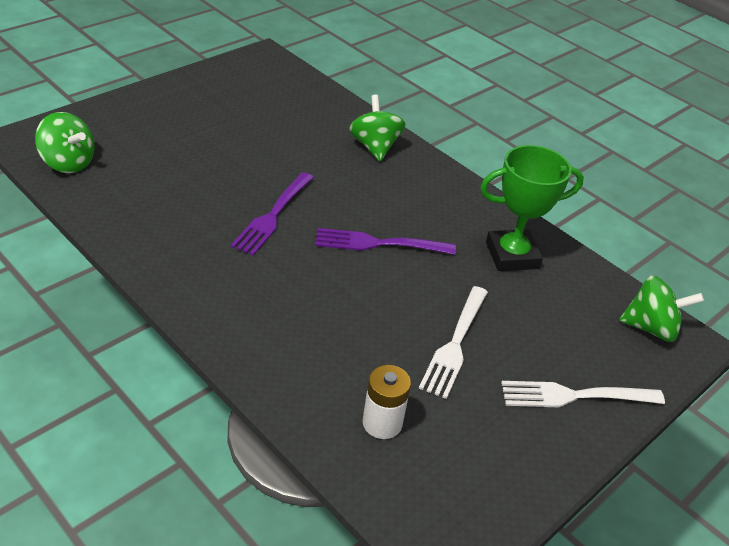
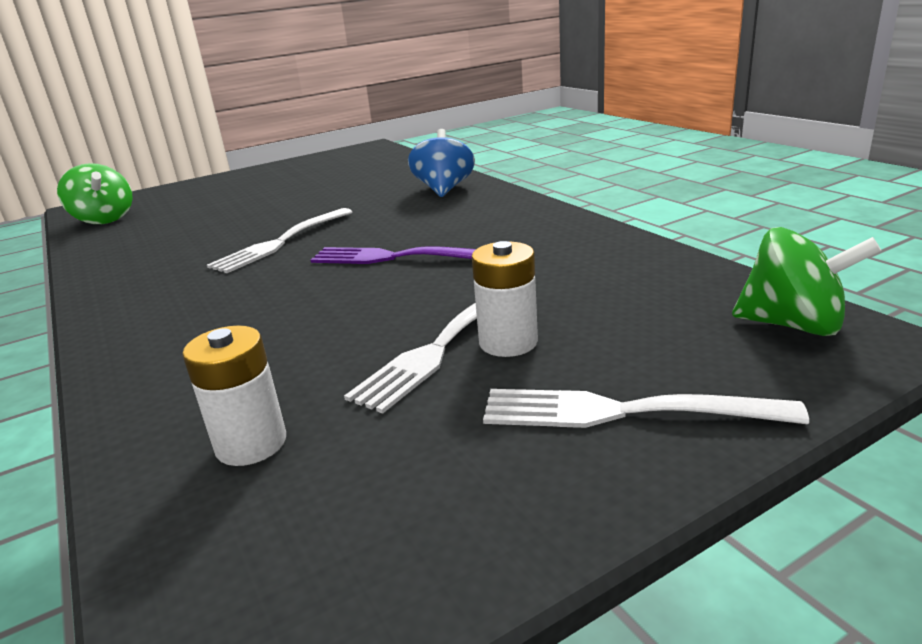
camera: 20 degrees right, 15 degrees down
purple fork [231,172,314,256] -> white fork [207,208,352,273]
green spinning top [349,95,406,161] -> blue spinning top [408,129,475,197]
green trophy [480,145,584,271] -> none
none -> white battery [472,241,538,357]

